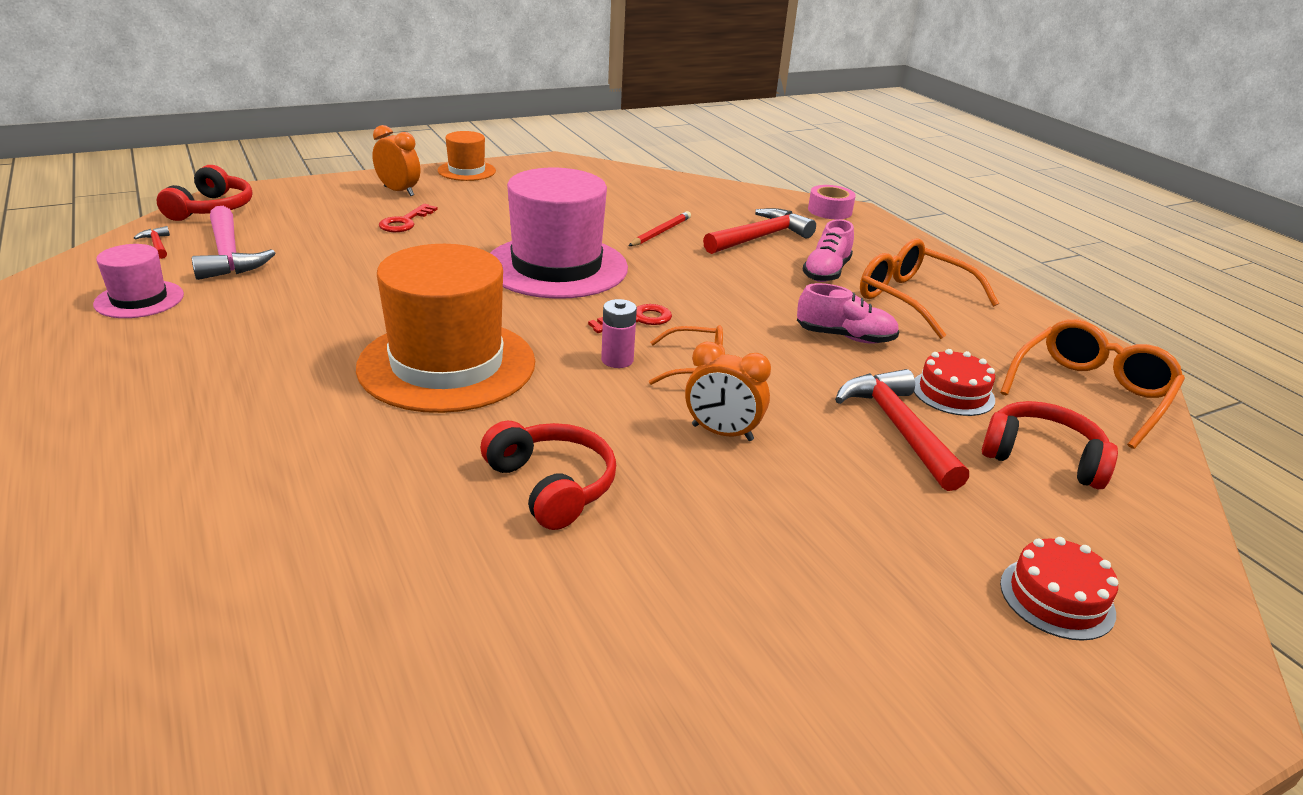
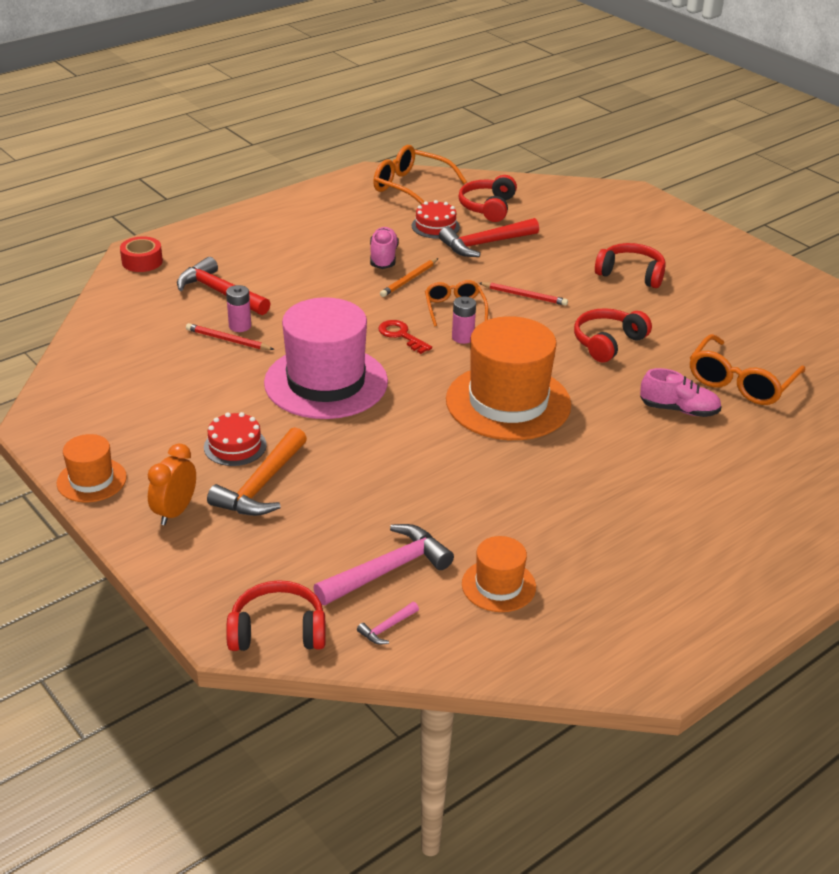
camera: 100 degrees left, 5 degrees up
pink hat [93,244,184,318] -> orange hat [462,536,536,612]
red hammer [134,226,170,259] -> pink hammer [357,602,419,645]
red key [379,204,438,232] -> orange hammer [207,427,307,516]
orange clock [685,342,771,441] -> red pencil [479,282,568,306]
pink shoe [803,219,854,282] -> pink shoe moved to [640,368,721,417]
pink tape [808,185,856,219] -> red tape [120,236,163,272]
orange glasses [860,238,999,339] -> orange glasses moved to [690,334,806,405]
red cake [1000,537,1118,641] -> red cake moved to [204,412,267,466]
none -> pink battery [226,285,251,332]
none -> orange pencil [380,258,439,297]
none -> red headphones [595,243,666,288]

